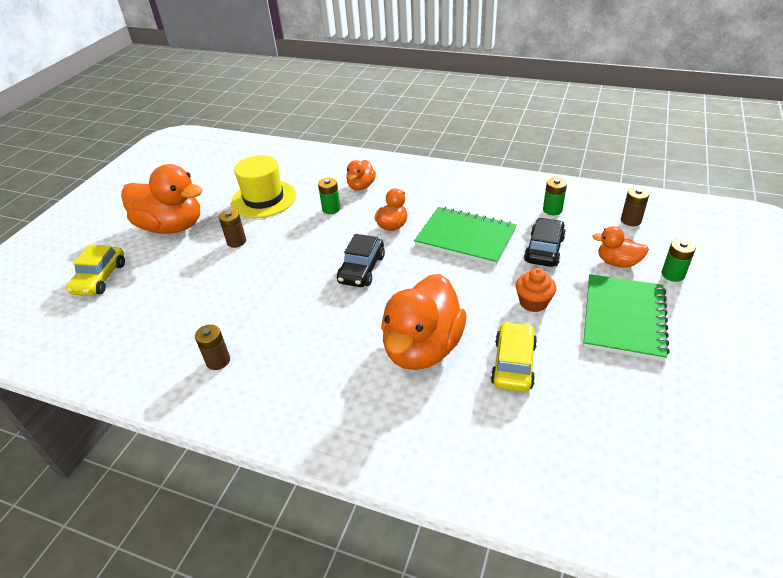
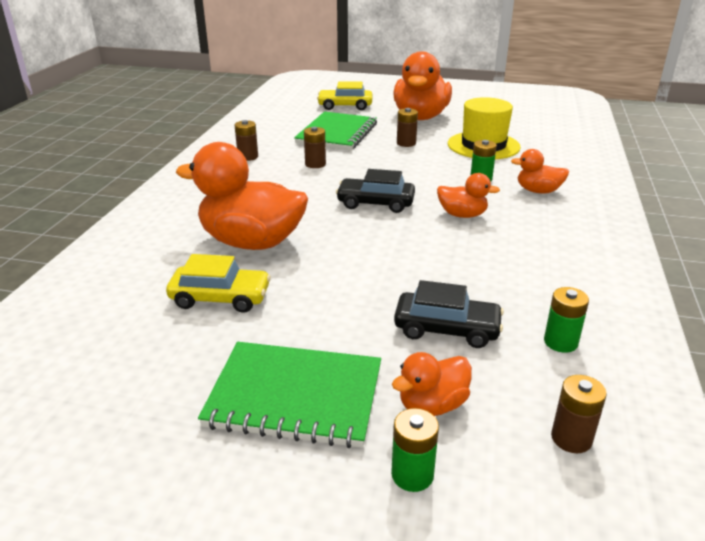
camera: 80 degrees right, 10 degrees down
green notebook [414,207,517,266] -> green notebook moved to [294,112,377,150]
orange cupcake [516,268,556,312] -> none
orange duck [593,226,649,268] -> orange duck turned 135 degrees counterclockwise [392,352,472,416]
none -> brown battery [304,127,326,168]

